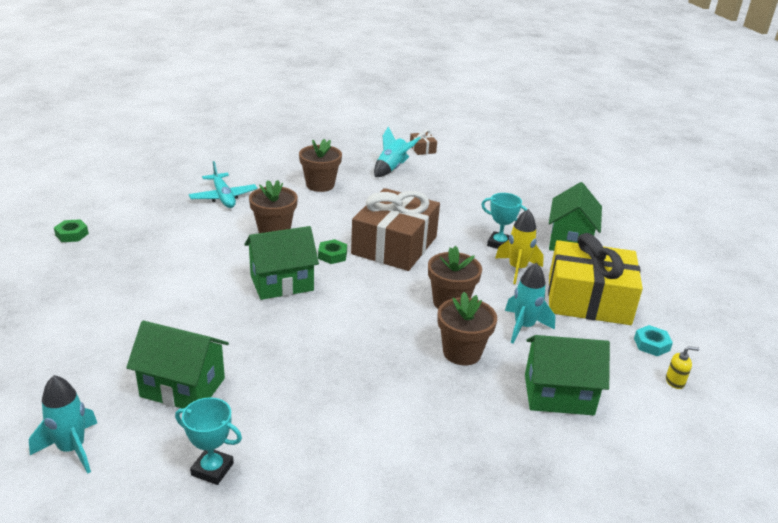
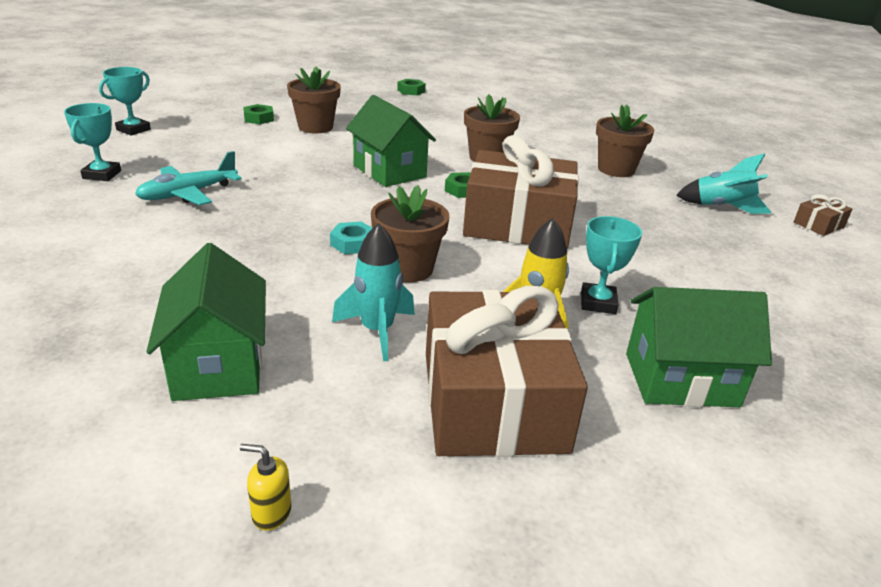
camera: 75 degrees right, 0 degrees up
turquoise rocket [29,375,97,474] -> turquoise trophy [99,67,151,136]
green house [126,321,229,408] -> none
turquoise plane [189,161,257,208] -> turquoise plane moved to [135,151,242,205]
brown flower pot [438,292,497,366] -> brown flower pot moved to [287,67,341,133]
yellow gift [548,233,643,325] -> brown gift [426,286,588,457]
turquoise nut [634,325,673,356] -> turquoise nut moved to [330,222,372,254]
yellow soap dispenser [666,346,699,389] -> yellow soap dispenser turned 120 degrees clockwise [240,444,292,531]
none -> green nut [243,104,274,124]

